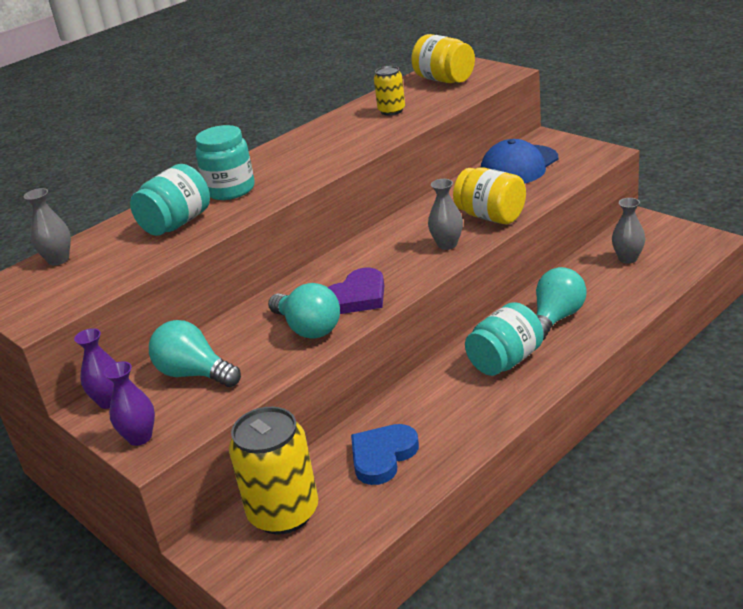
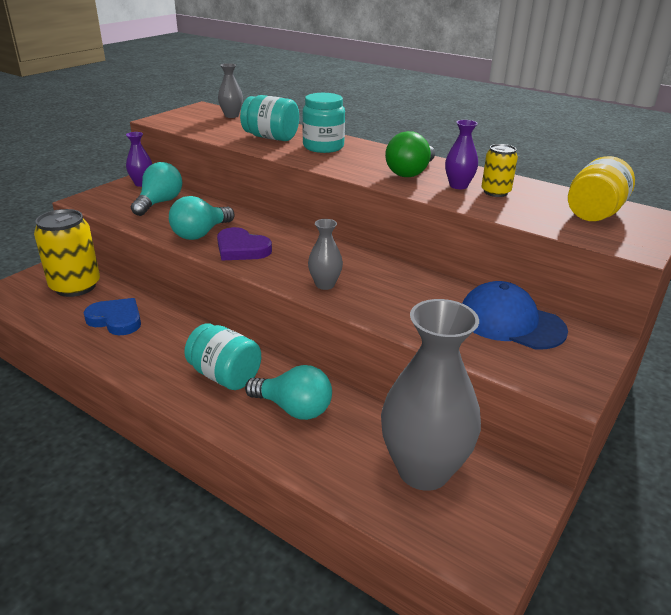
camera: 75 degrees right, 0 degrees up
purple vase [104,361,155,446] -> purple vase moved to [445,120,478,189]
yellow jar [453,167,526,224] -> none
grey vase [612,198,645,264] -> grey vase [381,299,481,491], size x2.25
none -> green light bulb [385,131,435,177]

